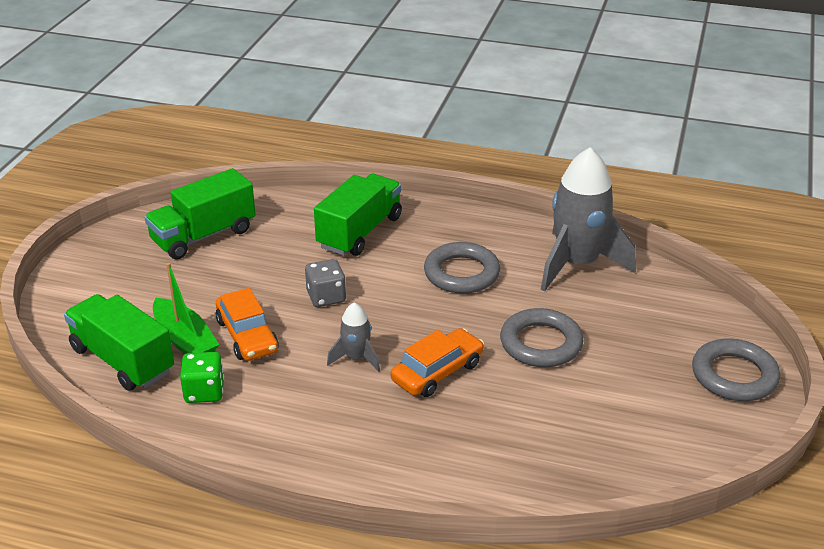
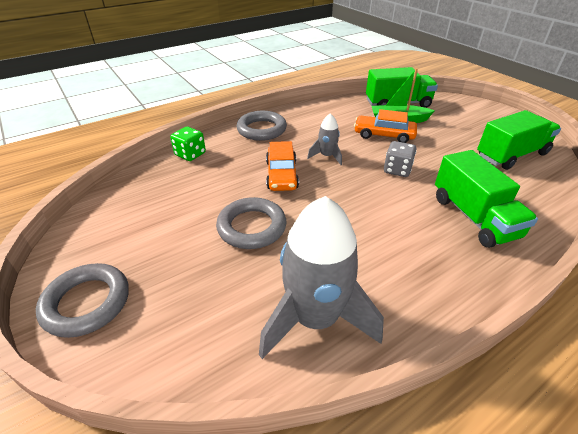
camera: 130 degrees right, 5 degrees up
green truck [144,168,256,259] -> green truck turned 60 degrees clockwise [477,110,561,170]
green dice [180,352,224,403] -> green dice moved to [170,127,206,161]
grey ring [424,242,500,294] -> grey ring moved to [236,111,287,141]

